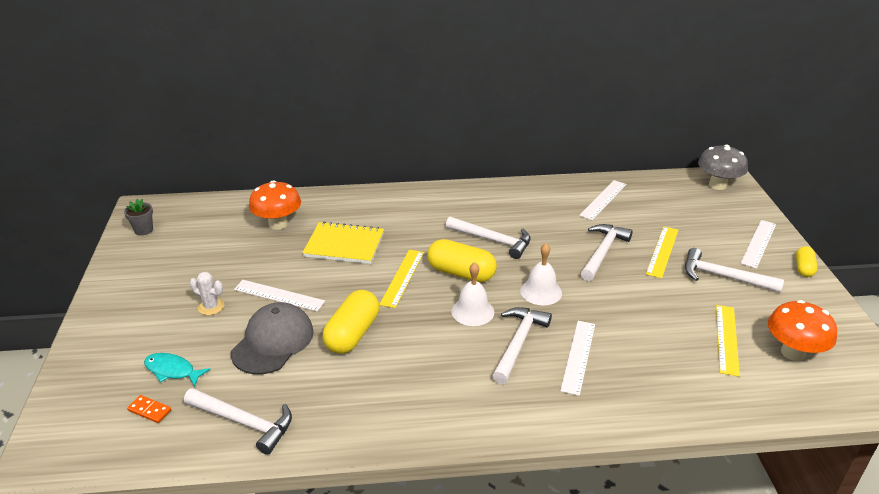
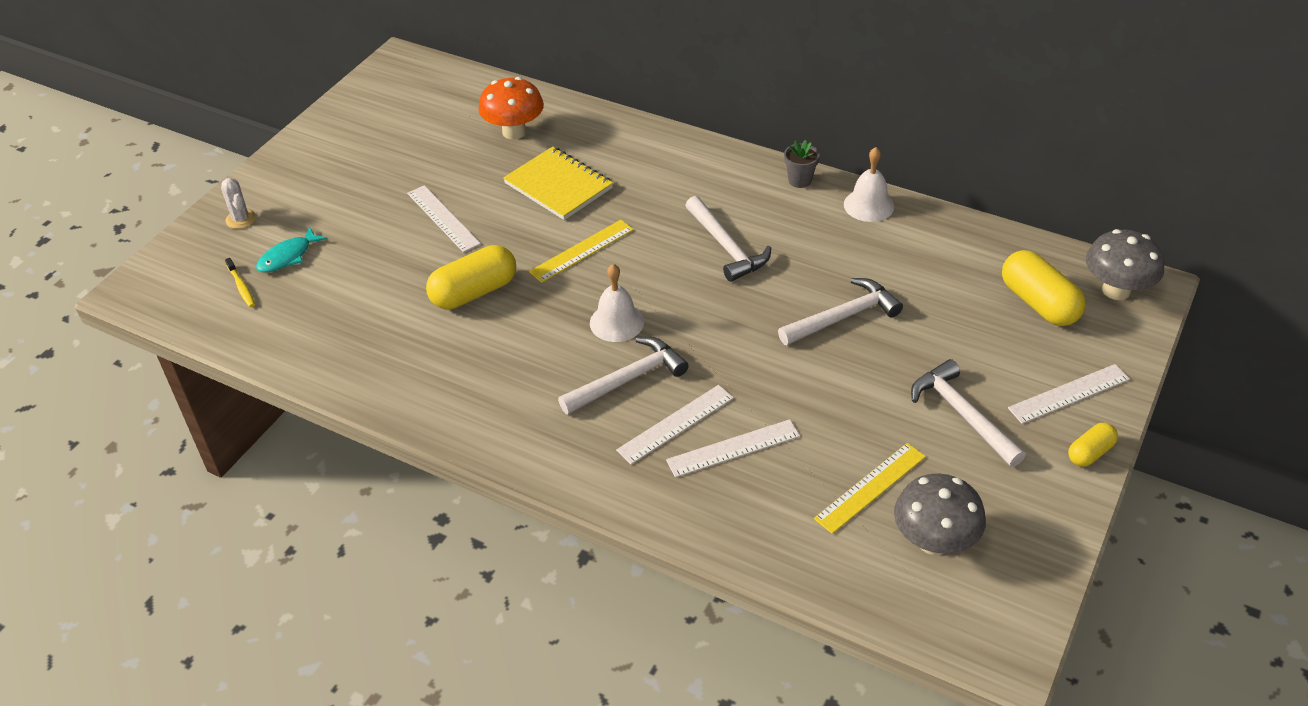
camera: 35 degrees right, 10 degrees up
grey flower pot [124,199,153,236] -> grey flower pot moved to [784,140,820,188]
orange domino [127,395,171,423] -> yellow toothbrush [225,258,255,307]
turquoise fish [144,353,211,387] -> turquoise fish turned 105 degrees counterclockwise [256,226,327,273]
white hammer [184,388,292,455] -> none
white cactus [190,272,224,315] -> white cactus moved to [221,178,256,229]
grey cap [231,302,314,374] -> none
yellow capsule [427,239,497,282] -> yellow capsule moved to [1002,250,1086,326]
white bell [520,243,562,305] -> white bell moved to [844,147,894,222]
white ruler [579,180,627,220] -> white ruler moved to [666,419,800,478]
yellow ruler [646,226,679,279] -> none
orange mushroom [768,300,837,361] -> grey mushroom [894,474,986,555]

